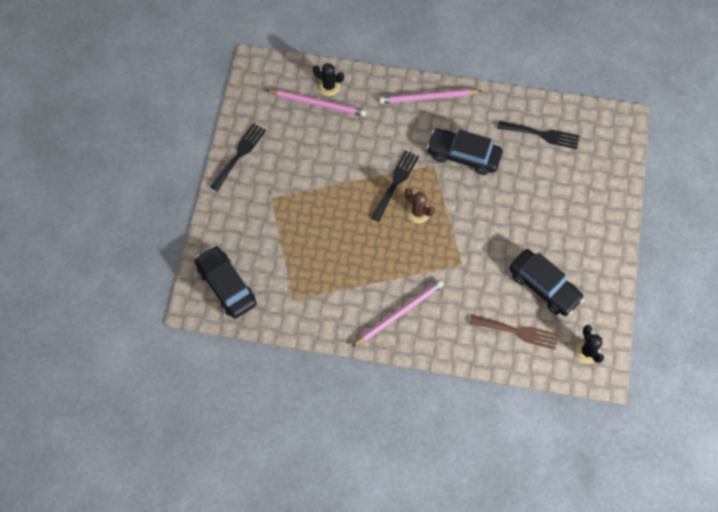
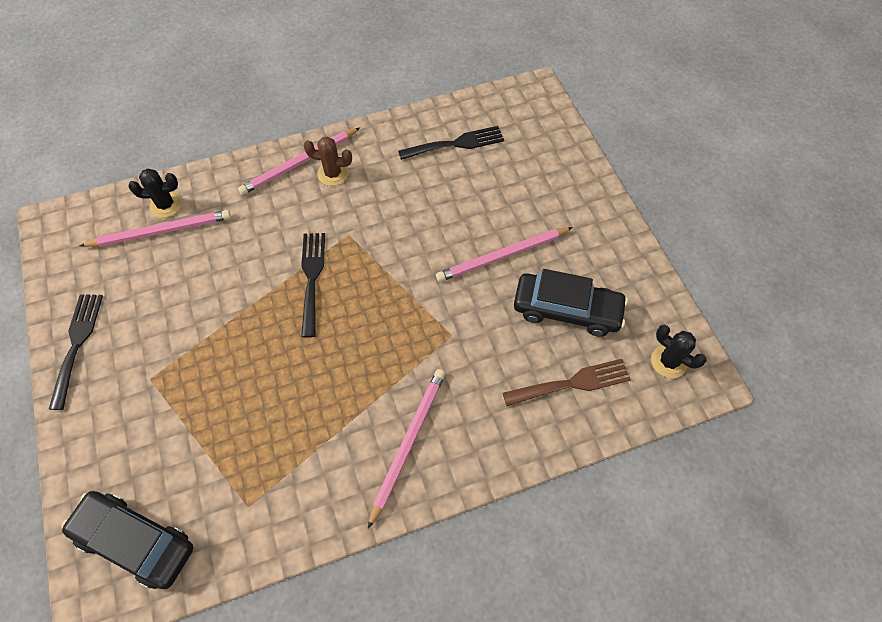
camera: 30 degrees left, 5 degrees down
brown cactus [405,188,435,223] -> brown cactus moved to [304,136,352,186]
black car [426,129,502,175] -> none
none -> pink pencil [436,227,573,282]

